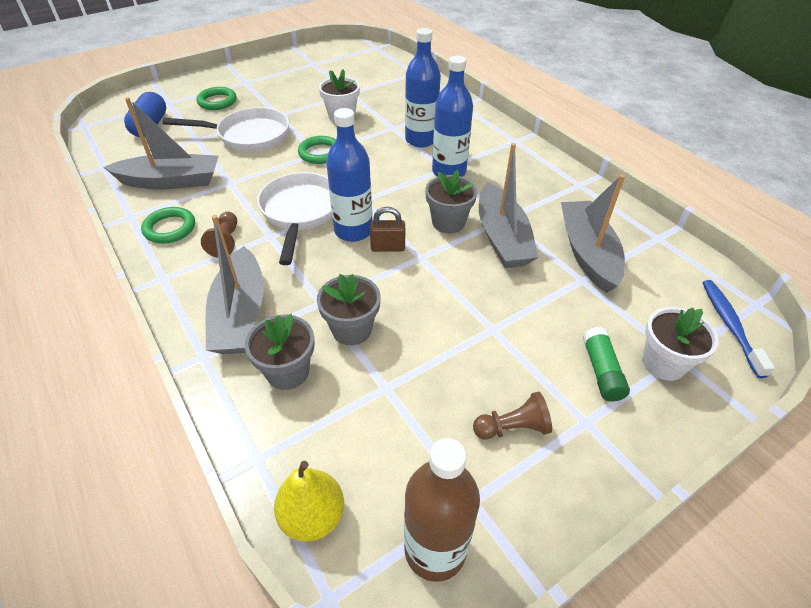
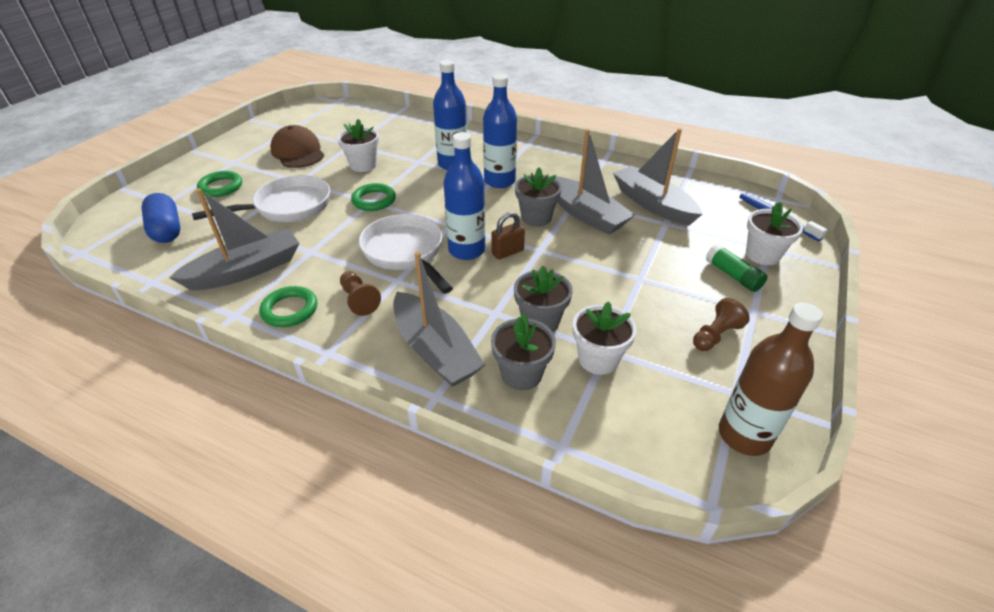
camera: 30 degrees left, 5 degrees down
yellow pear [274,461,344,542] -> none
none -> brown cap [270,125,324,168]
none -> white flower pot [573,301,637,375]

